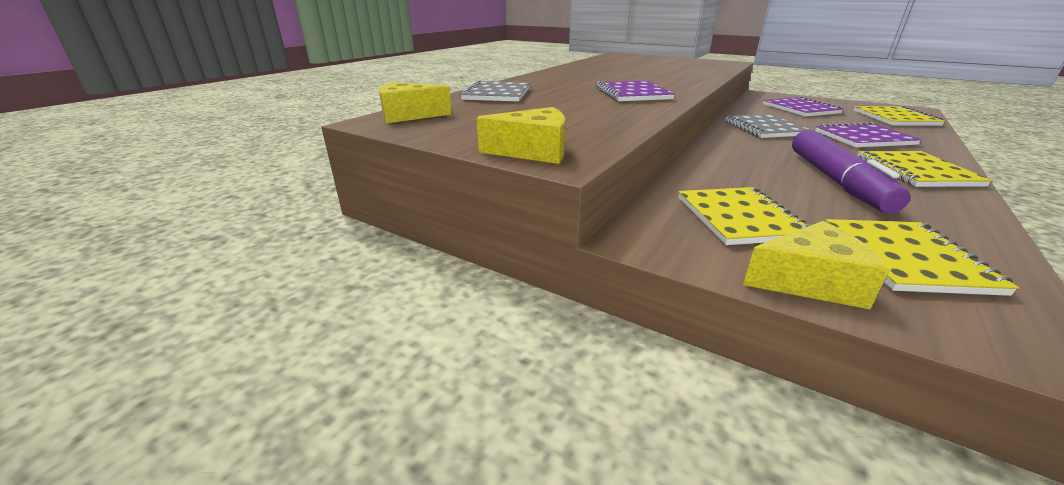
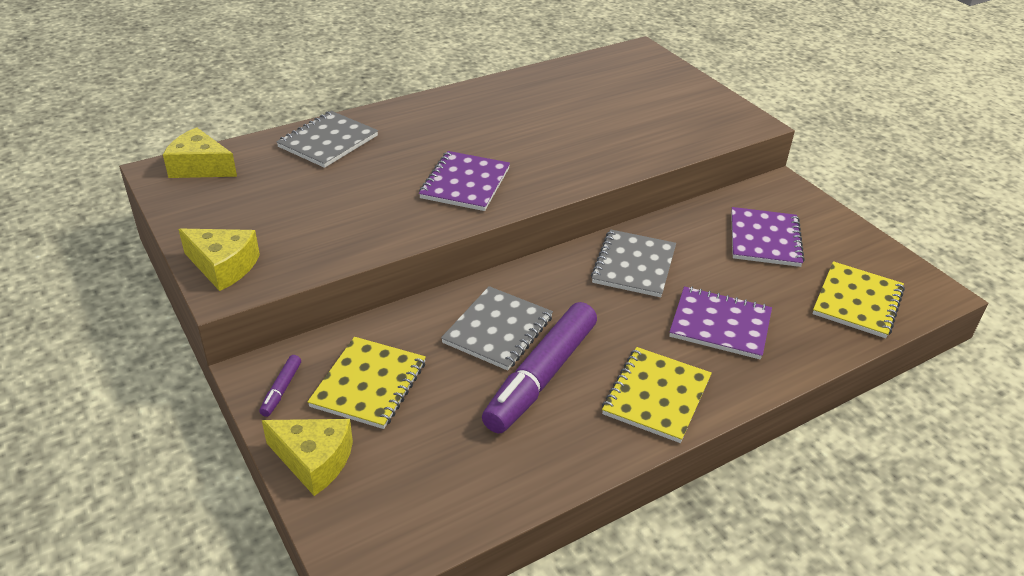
camera: 25 degrees right, 10 degrees up
yellow notebook [826,219,1019,296] -> none
none -> purple marker [259,355,301,417]
none -> grey notebook [441,286,553,371]

